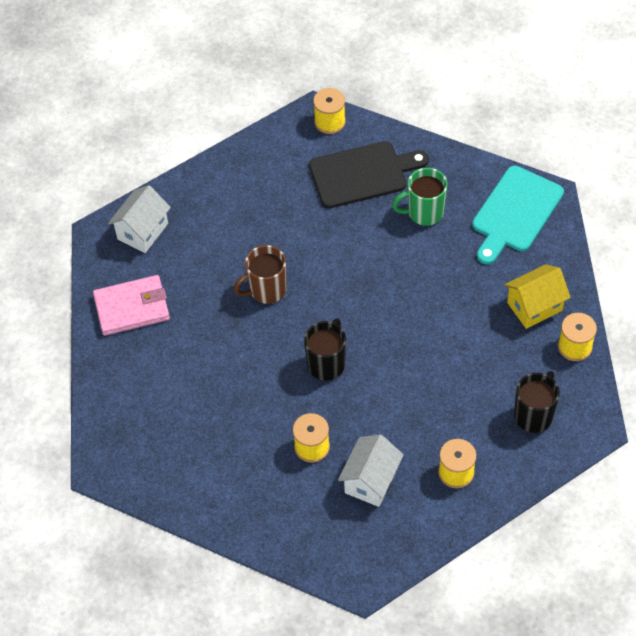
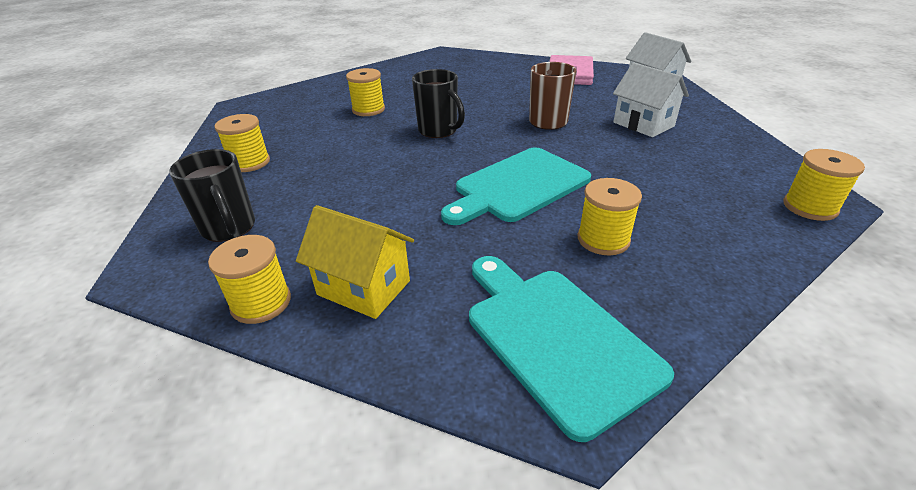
camera: 115 degrees right, 20 degrees down
black cutting board [309,141,429,208] -> none
white house [338,434,404,507] -> white house moved to [613,63,689,137]
green mug [392,168,448,226] -> yellow spool [578,178,642,255]
yellow house [504,264,571,329] -> yellow house turned 60 degrees counterclockwise [296,205,414,319]
none -> turquoise cutting board [441,147,591,225]

